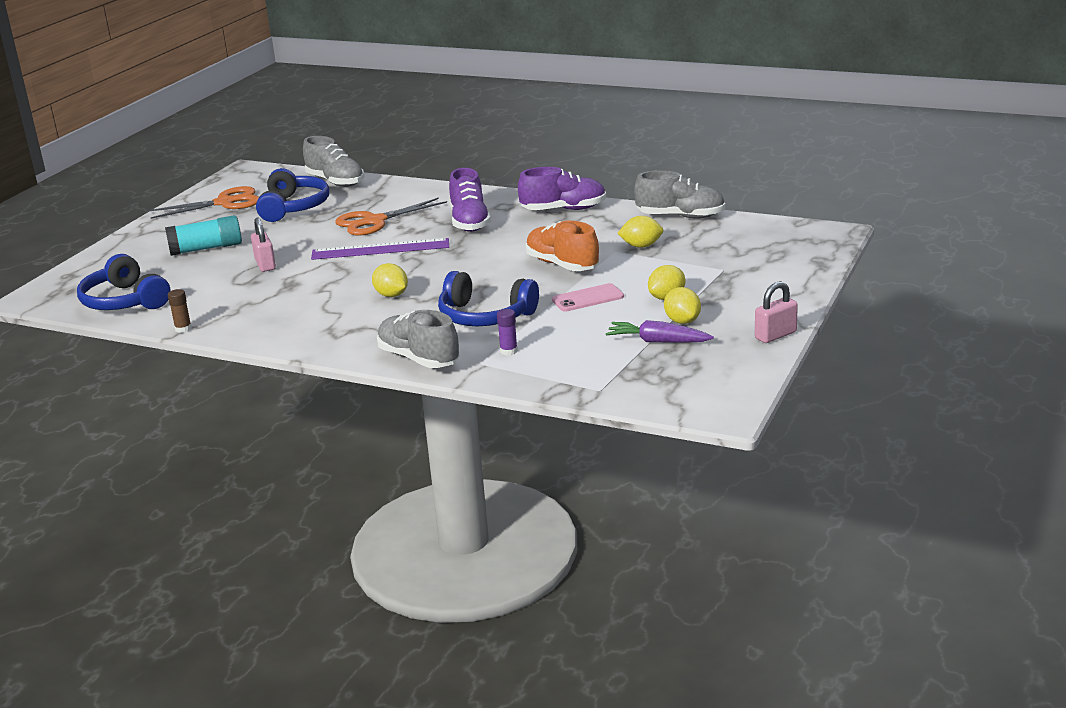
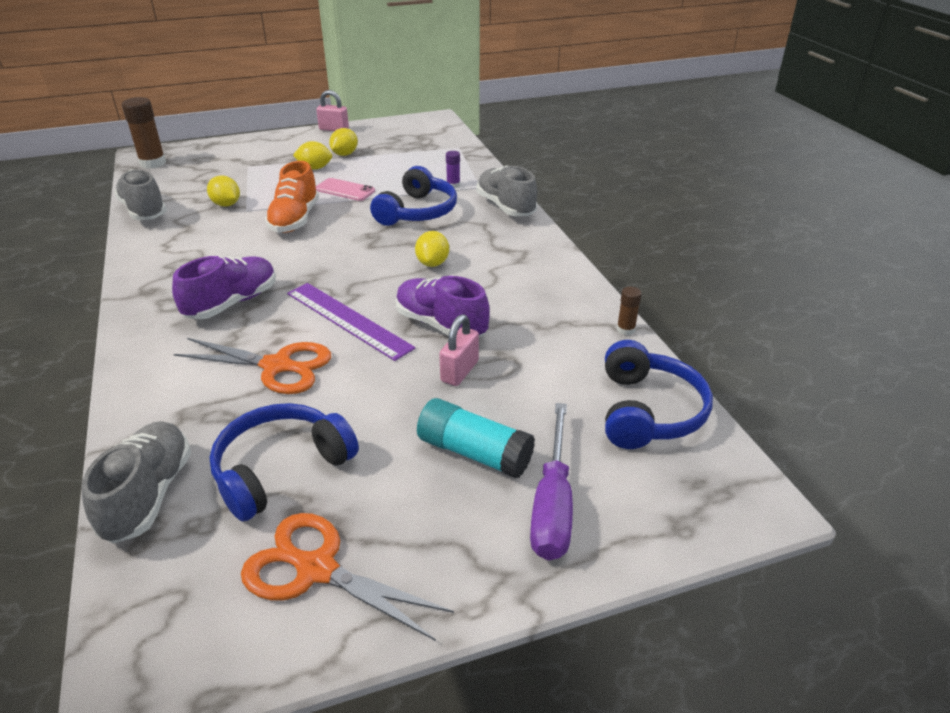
camera: 135 degrees left, 10 degrees up
grey shoe [377,310,460,368] -> grey shoe turned 150 degrees clockwise [476,166,537,216]
blue headphones [438,271,539,326] -> blue headphones turned 45 degrees clockwise [370,166,457,226]
purple shoe [518,167,606,210] -> purple shoe moved to [396,276,490,337]
purple carrot [606,320,714,343] -> none
none -> brown glue stick [122,97,166,169]
none -> purple screwdriver [530,403,573,560]

